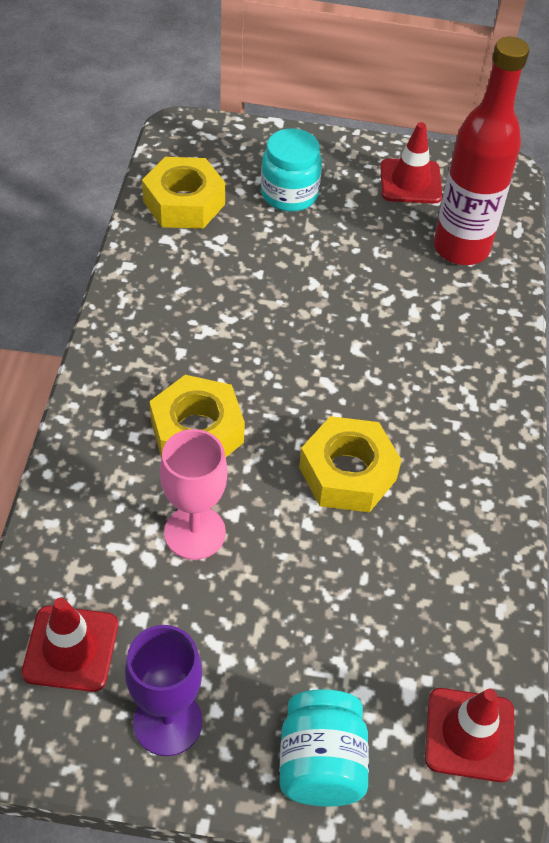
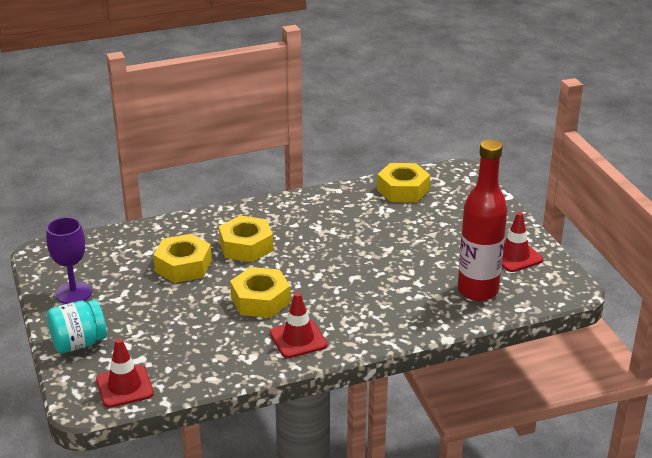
camera: 65 degrees right, 20 degrees down
red traffic cone [22,598,118,692] -> red traffic cone moved to [270,292,327,358]
pink goblet [160,429,228,560] -> yellow nut [153,234,212,283]
turquoise jar [261,128,322,212] -> none

